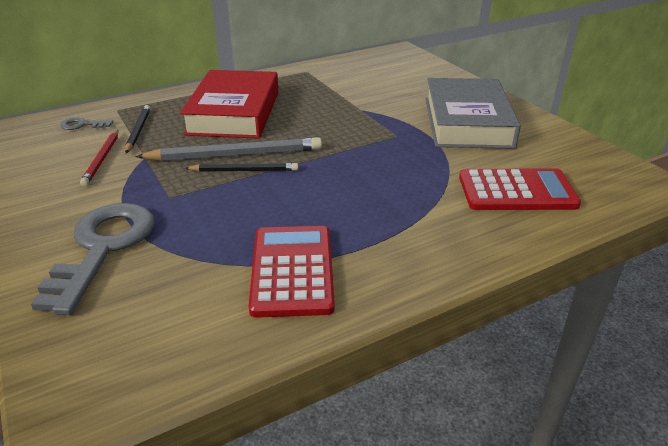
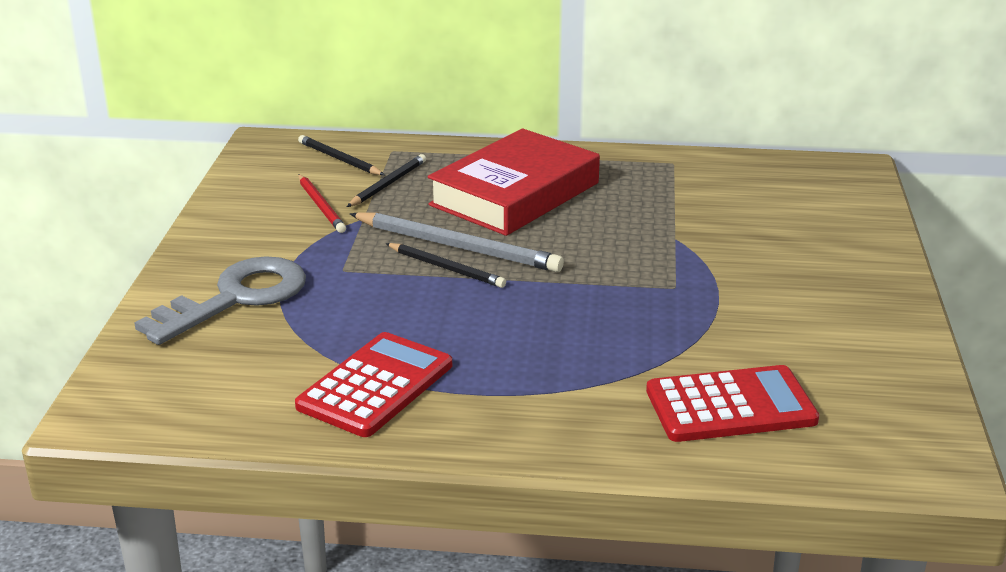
camera: 35 degrees right, 5 degrees down
grey key [60,118,113,130] -> black pencil [298,135,385,175]
red pencil [80,130,118,186] -> red pencil turned 60 degrees counterclockwise [298,174,346,233]
grey book [425,78,521,149] -> none
red calculator [459,168,581,210] -> red calculator turned 45 degrees counterclockwise [646,365,819,442]

